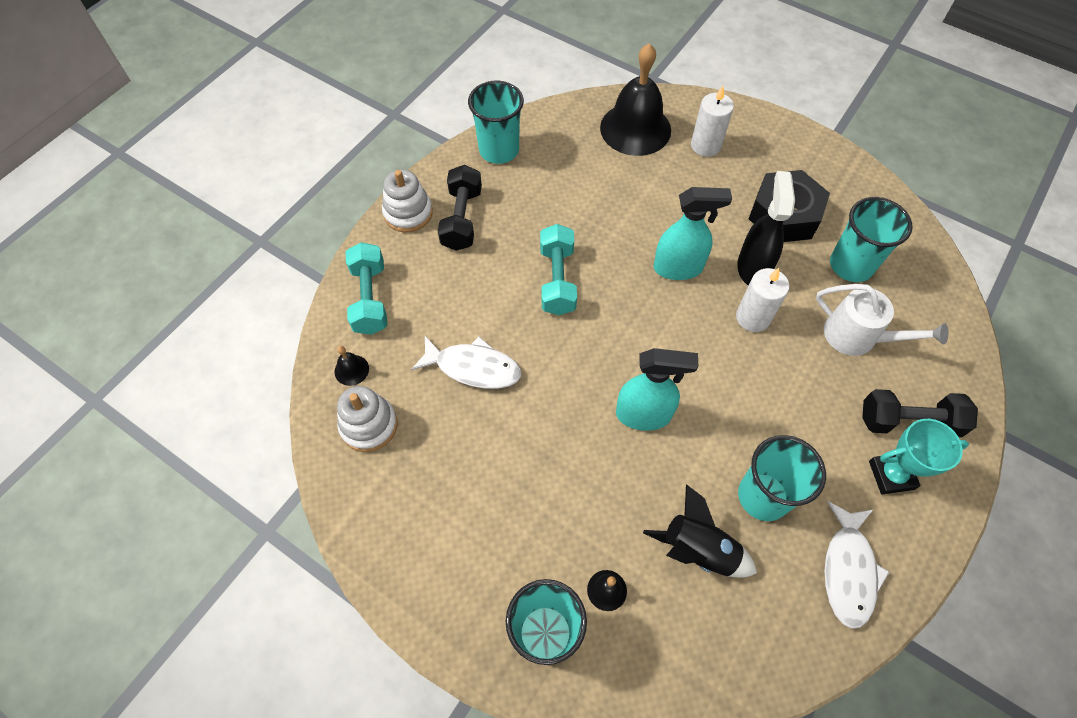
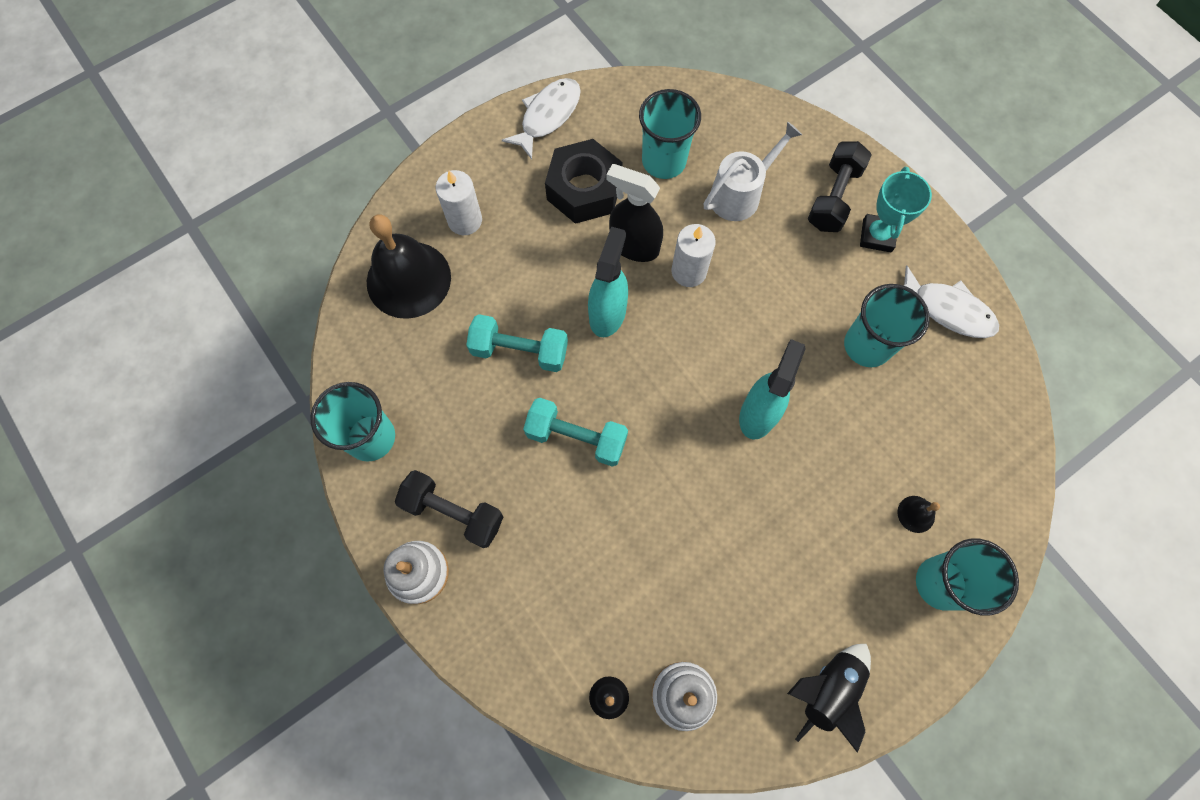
camera: 70 degrees left, 10 degrees up
turquoise dumbbell [346,242,387,335] -> turquoise dumbbell moved to [466,314,568,372]
white fish [411,336,521,389] -> white fish moved to [502,78,581,159]
black rocket [643,484,757,578] -> black rocket moved to [787,644,871,753]

